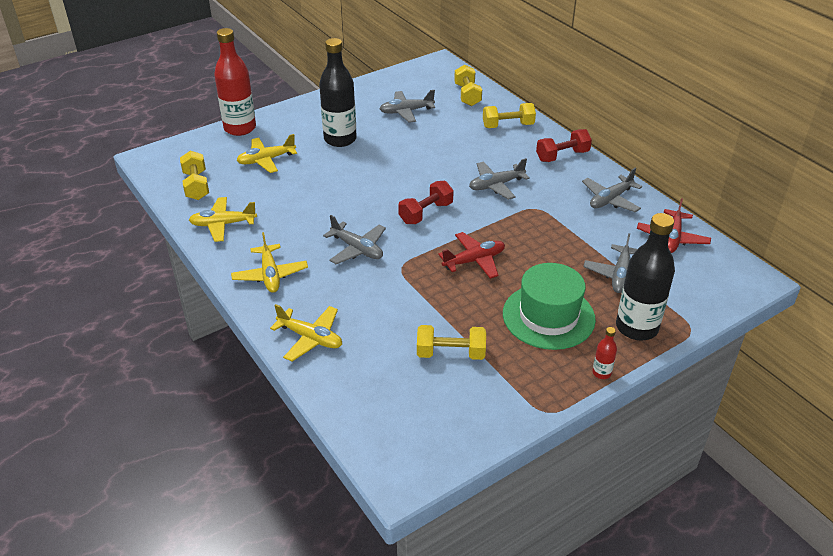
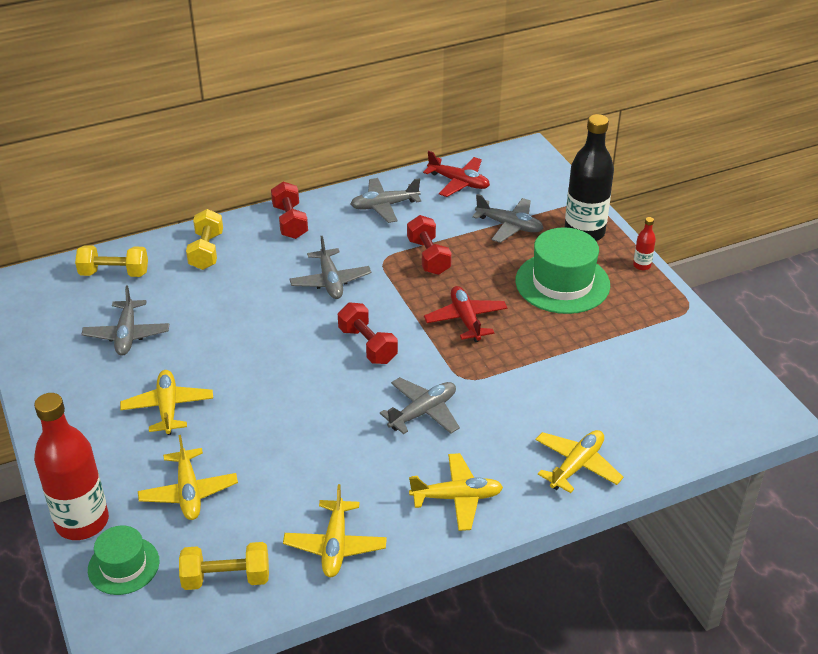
camera: 80 degrees left, 0 degrees up
black bottle [319,38,357,147] -> yellow plane [120,370,213,435]
yellow dumbbell [417,325,486,360] -> none
grey plane [582,168,642,212] -> grey plane turned 105 degrees clockwise [351,178,421,223]
none -> green hat [88,526,160,595]
none -> red dumbbell [407,215,452,275]

